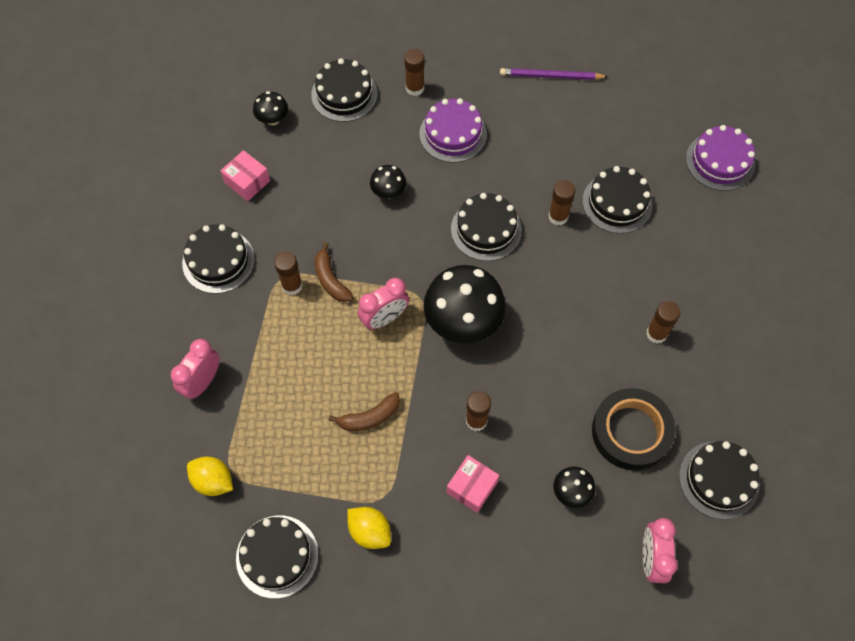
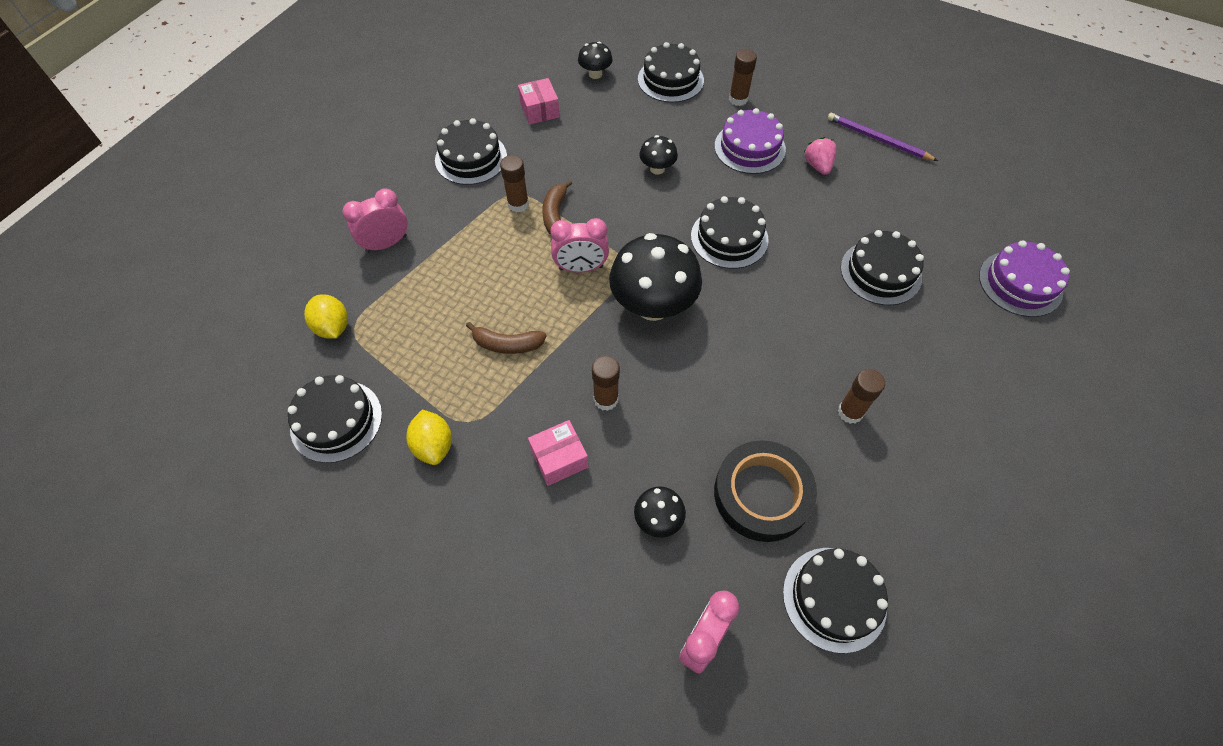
camera: 30 degrees right, 5 degrees down
brown glue stick [548,180,575,225] -> none
none -> pink strawberry [804,137,837,175]

